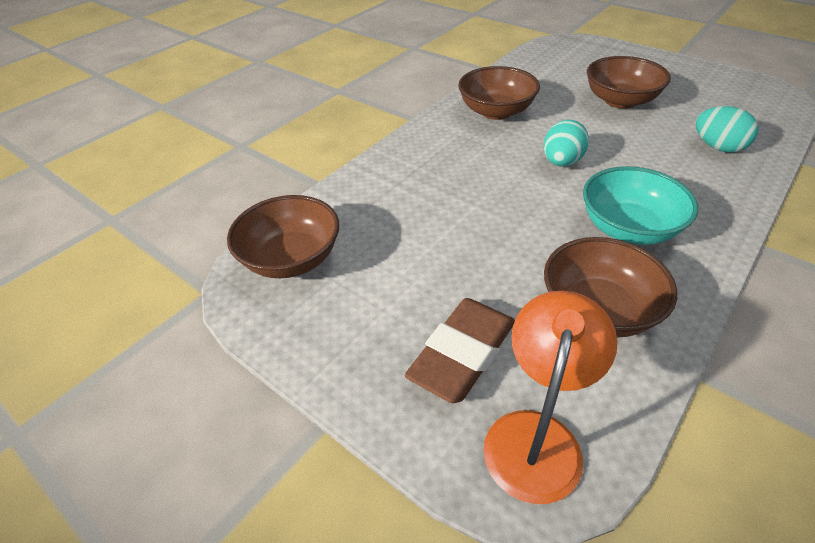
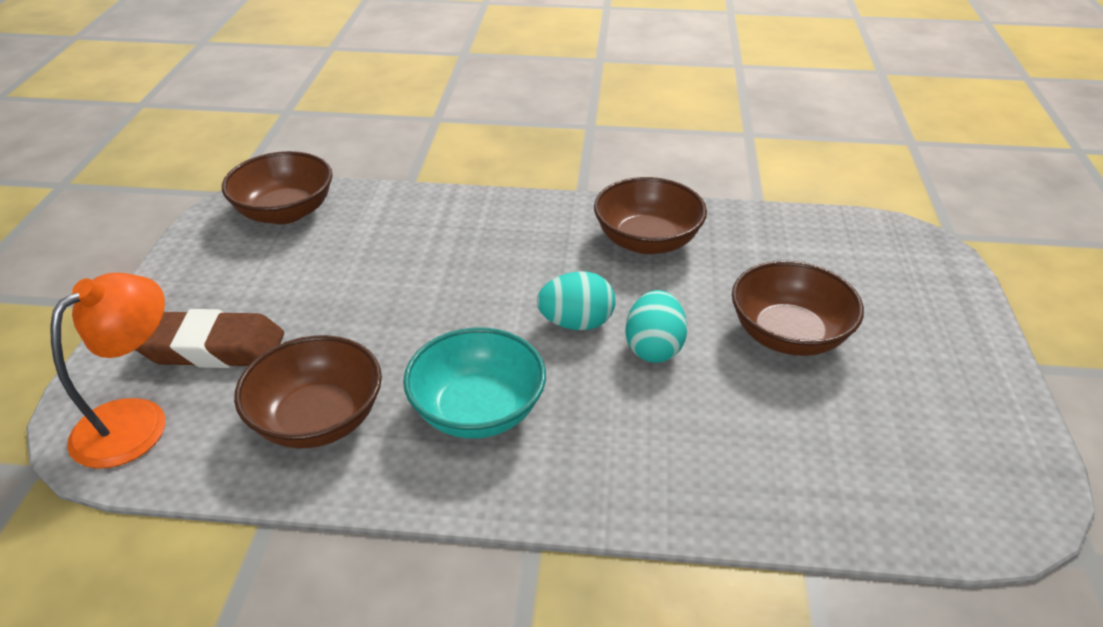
camera: 55 degrees right, 5 degrees down
orange lamp [483,290,618,504] -> orange lamp turned 45 degrees counterclockwise [50,273,165,469]
turquoise egg [696,106,759,153] -> turquoise egg moved to [625,290,687,363]

